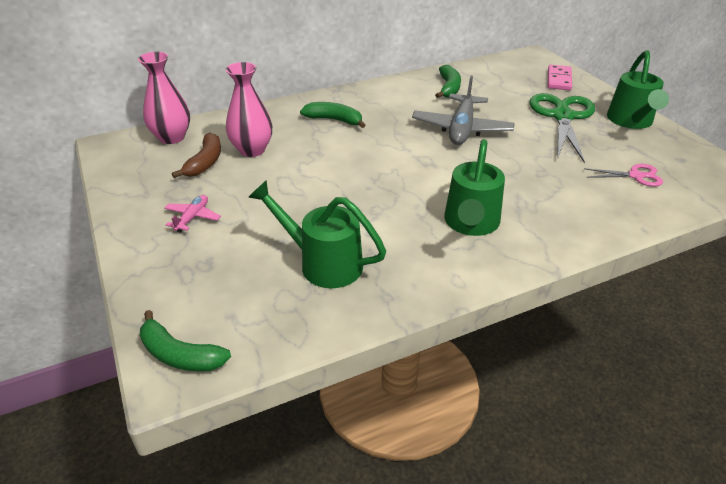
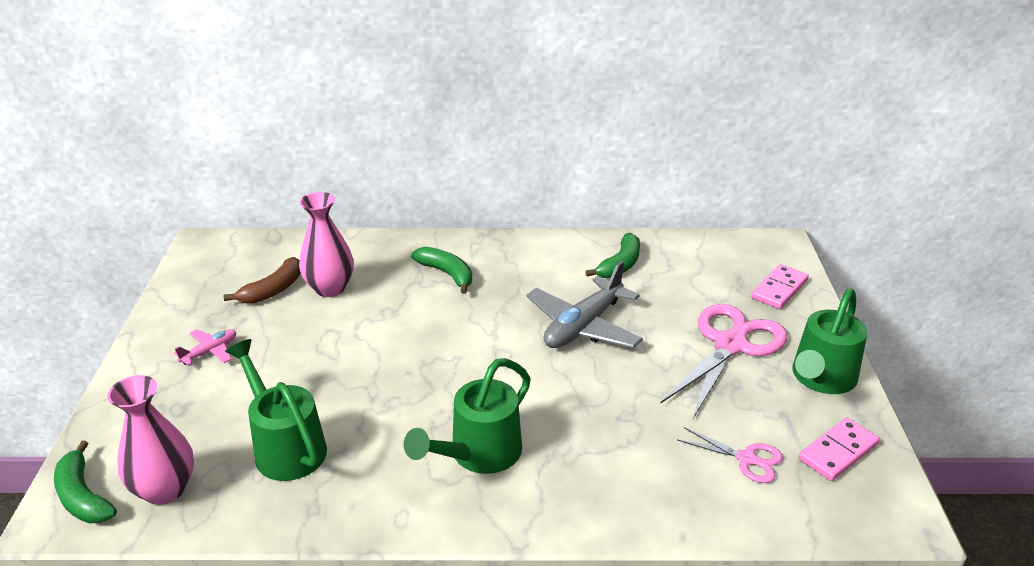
camera: 25 degrees right, 5 degrees down
pink vase [138,51,190,144] -> pink vase moved to [107,375,194,505]
green scissors [530,93,595,163] -> pink scissors [661,304,787,418]
none -> pink domino [799,418,880,481]

